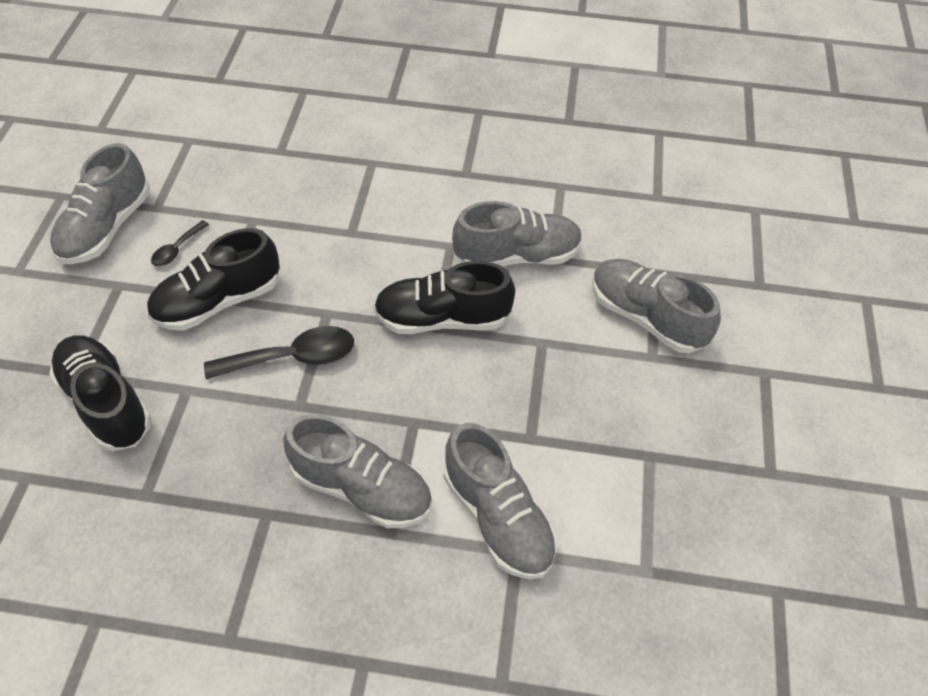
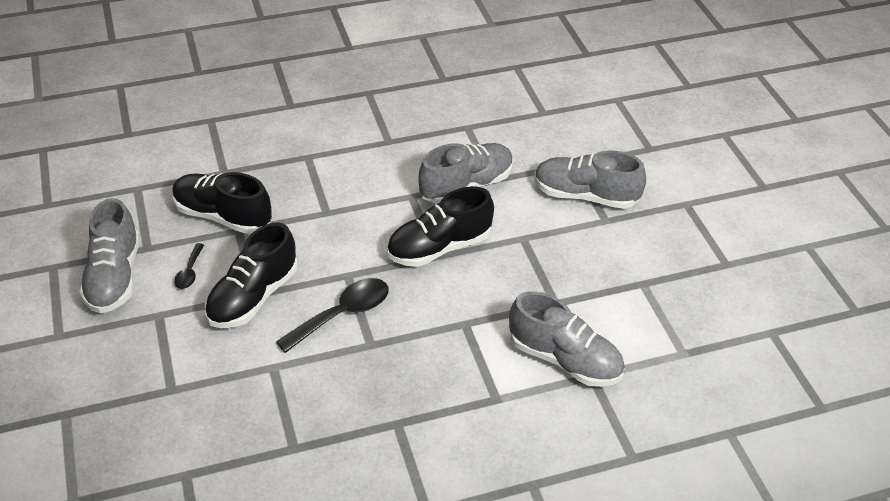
camera: 25 degrees left, 10 degrees down
black shoe [49,335,152,451] -> black shoe moved to [172,172,272,234]
grey shoe [283,414,432,528] -> none

